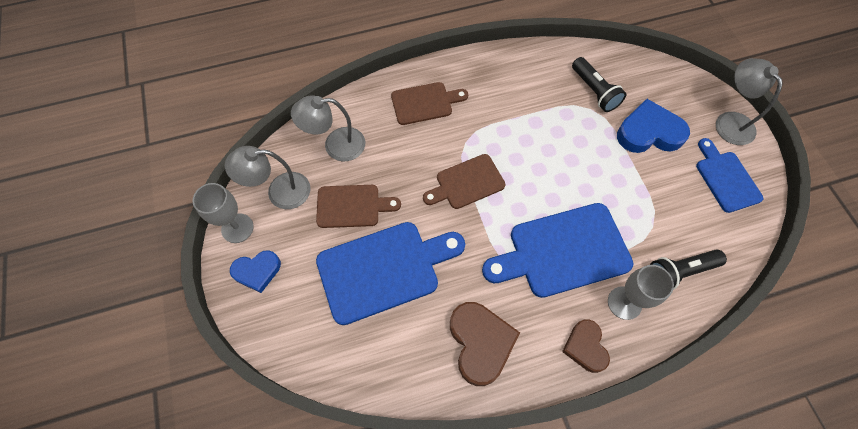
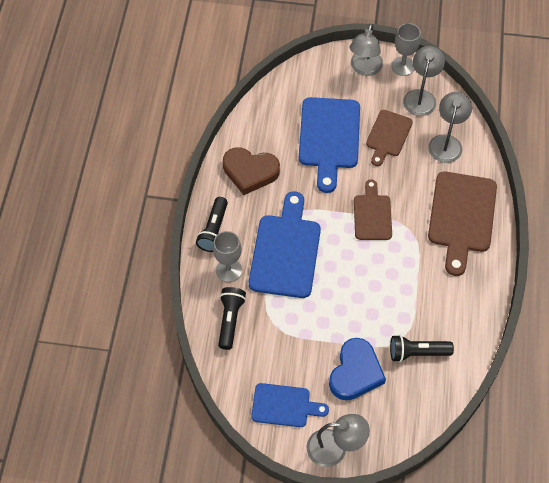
camera: 115 degrees right, 5 degrees down
blue heart [230,250,281,293] -> grey lamp [350,24,383,76]
brown cutting board [391,82,468,125] -> brown cutting board [428,171,497,276], size x1.67
brown heart [562,319,610,373] -> black flashlight [196,197,228,252]

